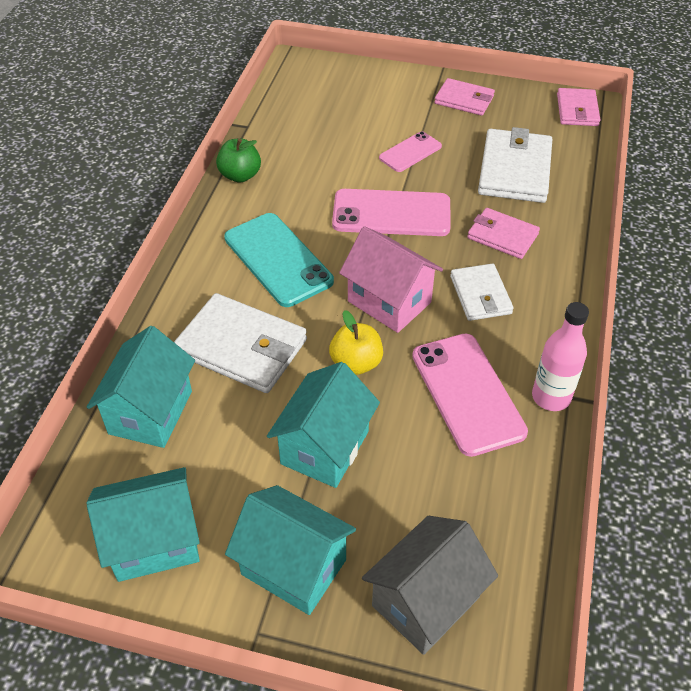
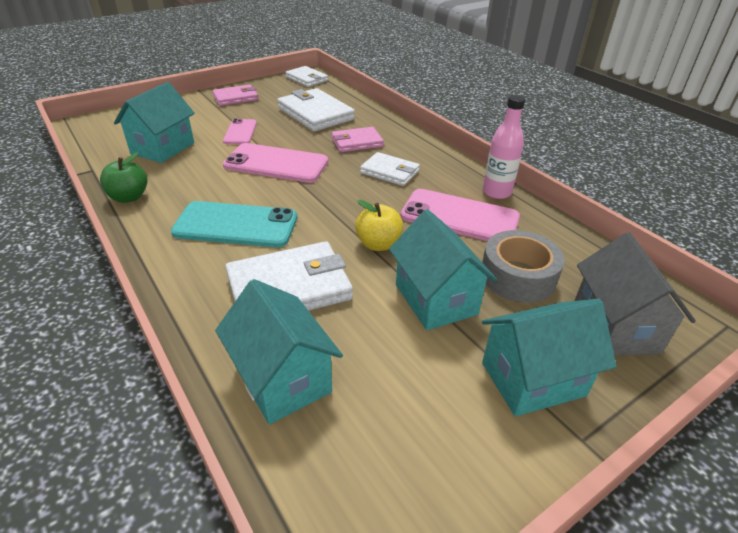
camera: 50 degrees left, 10 degrees down
turquoise house [86,467,200,582] -> turquoise house moved to [114,82,195,163]
pink phone [332,189,451,236] -> pink phone turned 60 degrees clockwise [223,143,328,183]
pink house [339,226,443,333] -> none
pink wallet [557,88,600,126] -> white wallet [285,66,328,87]
none -> grey tape [482,230,565,303]

